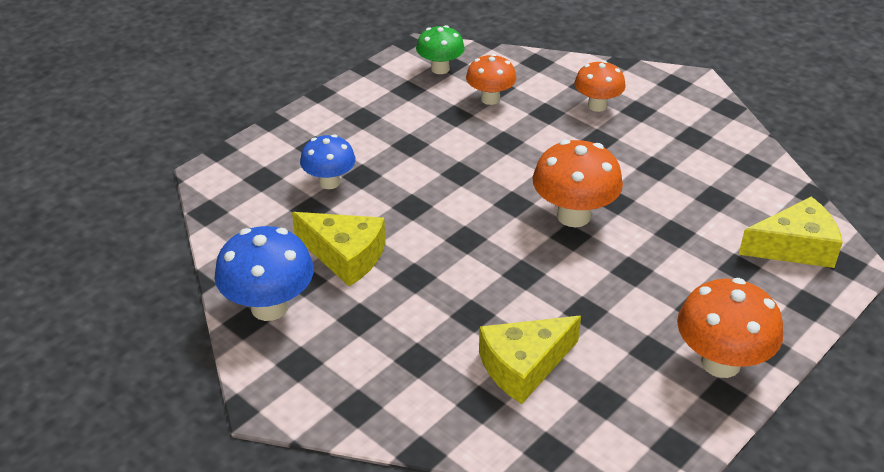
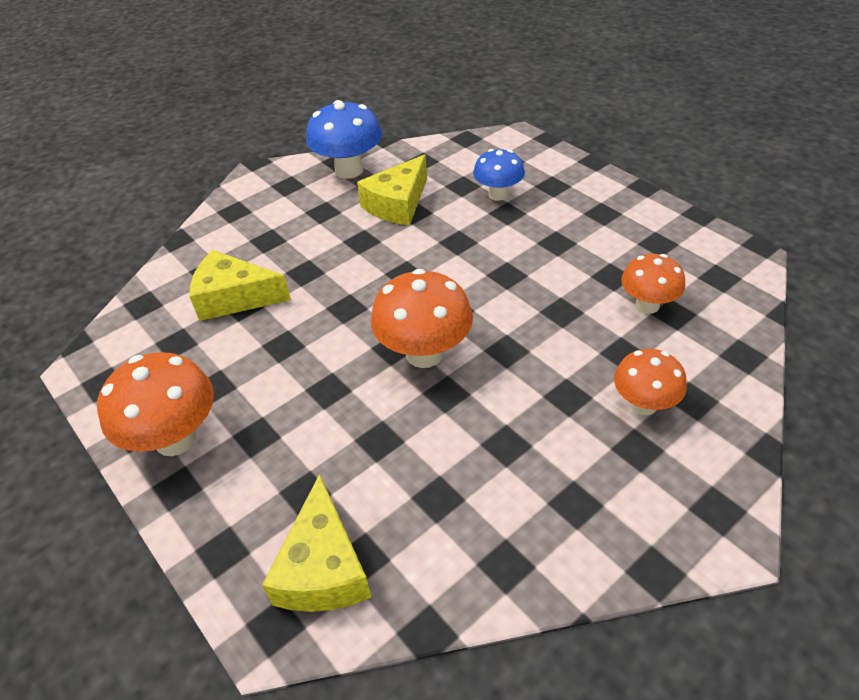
camera: 100 degrees right, 5 degrees up
green mushroom [416,25,465,74] -> none
yellow cheese [479,316,581,404] -> yellow cheese turned 60 degrees counterclockwise [189,250,291,321]

